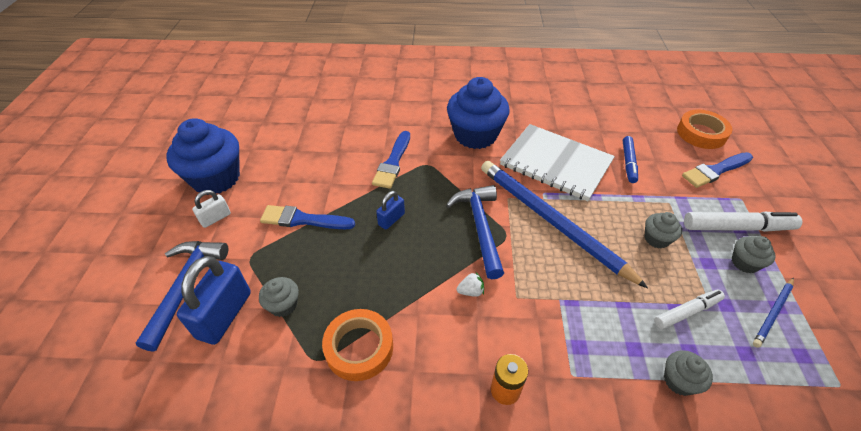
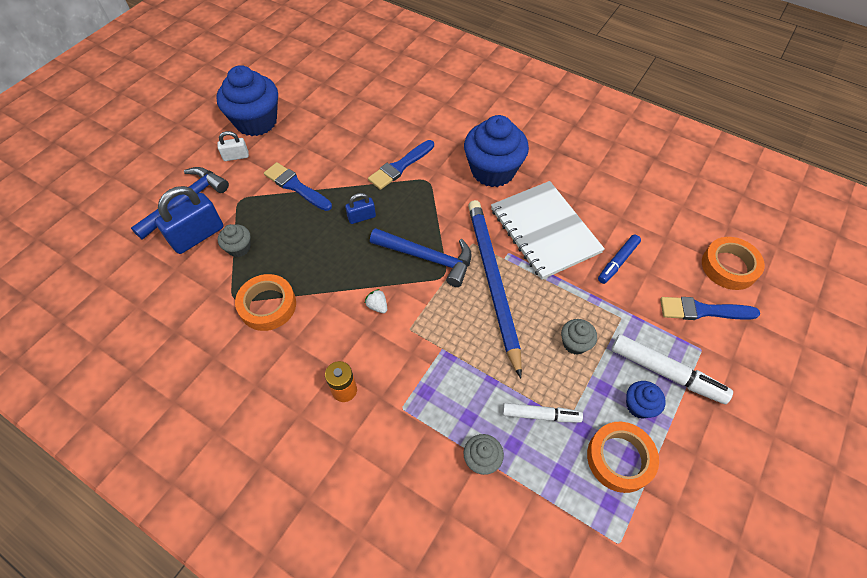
camera: 30 degrees right, 10 degrees up
blue hammer [446,185,504,279] -> blue hammer turned 90 degrees clockwise [370,228,472,287]
white strawberry [456,272,484,297] -> white strawberry turned 150 degrees counterclockwise [365,289,387,313]
grey cupcake [732,236,776,273] -> blue cupcake [626,381,666,419]
blue pencil [753,278,794,348] -> orange tape [587,422,659,493]

